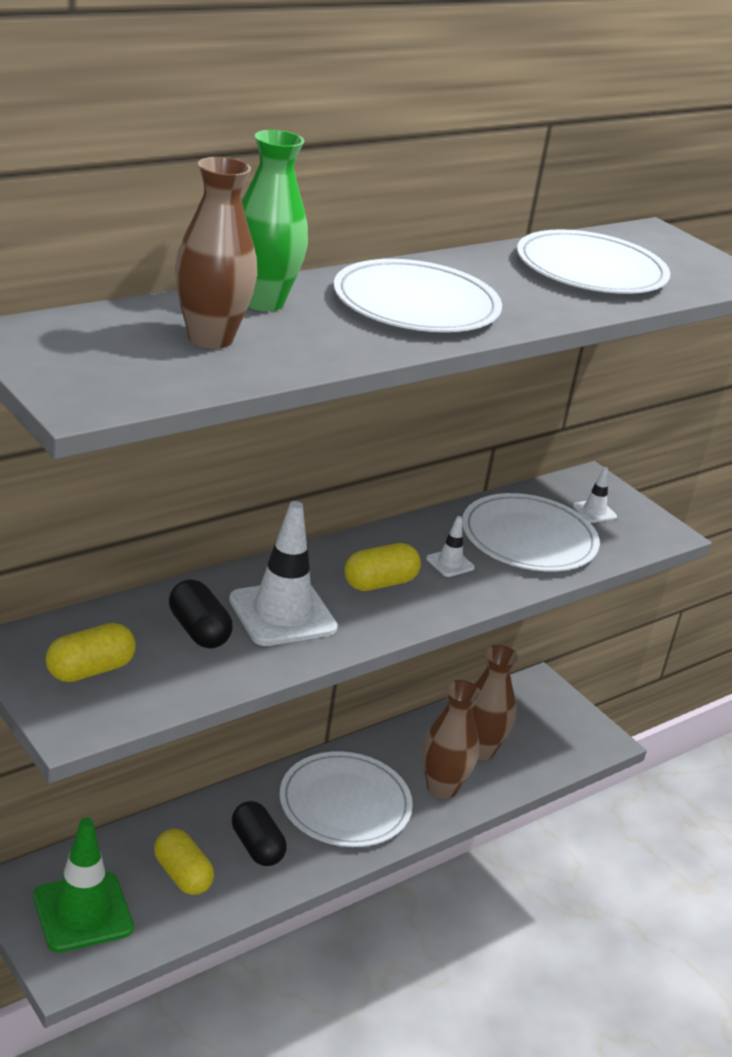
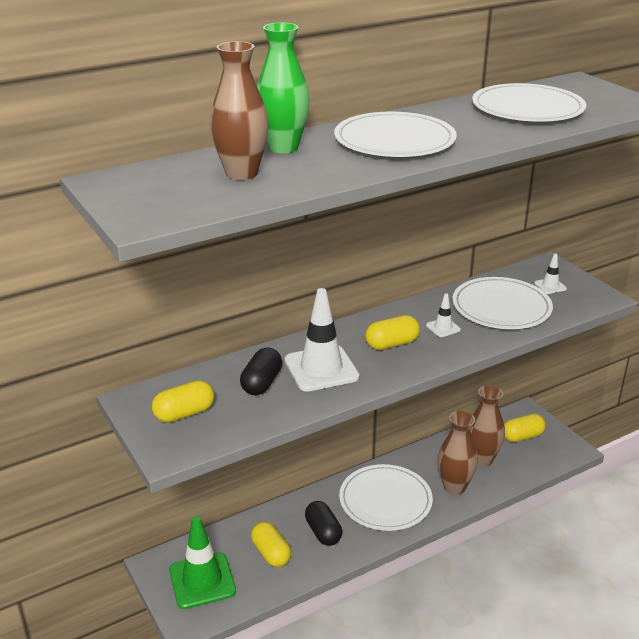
camera: 10 degrees right, 0 degrees up
black capsule [169,579,233,648] -> black capsule turned 45 degrees clockwise [240,347,282,395]
none -> yellow capsule [504,413,546,442]

